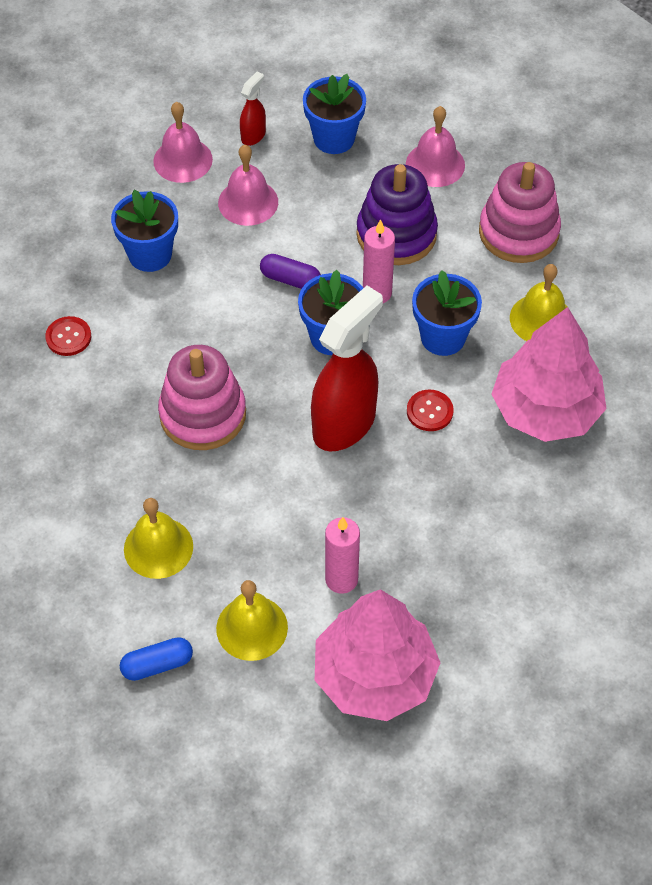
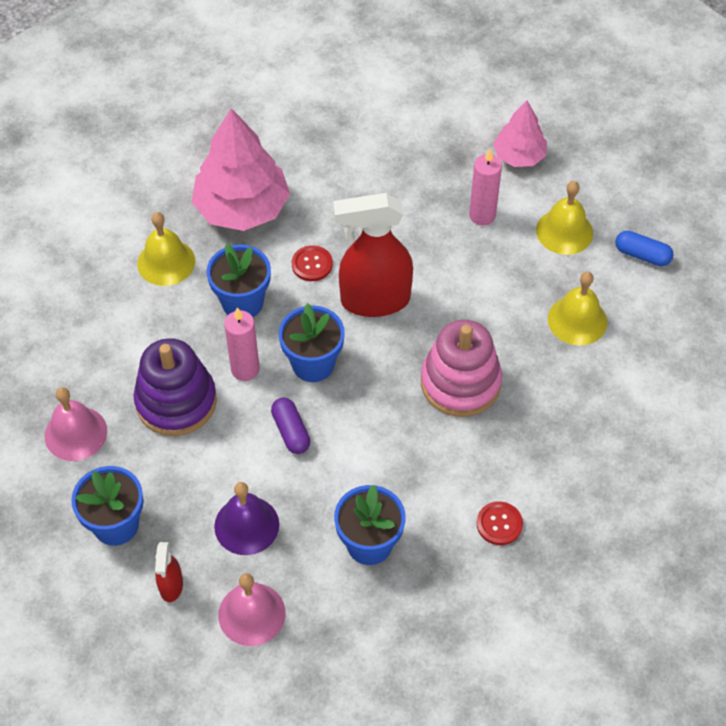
camera: 135 degrees left, 0 degrees up
pink bell [218,145,278,226] -> purple bell [214,482,279,555]
red spray bottle [240,71,266,146] -> red spray bottle turned 75 degrees counterclockwise [155,542,183,602]
pink tree [315,589,441,721] -> pink tree [493,101,547,167], size x0.57
pink stacking toy [479,162,561,263] -> none

